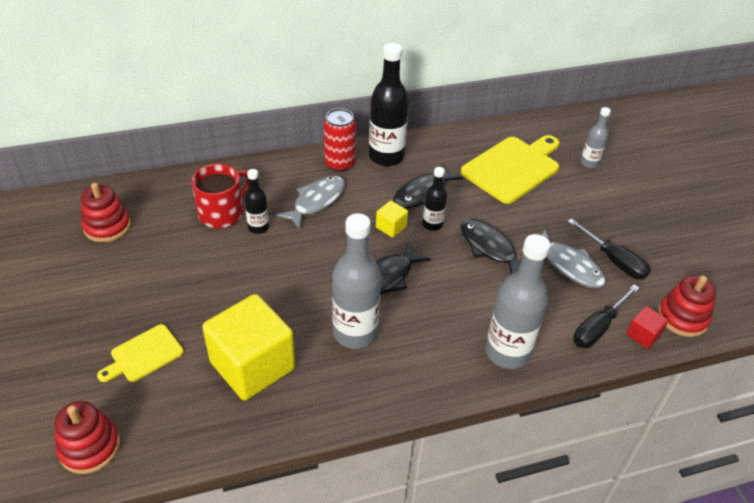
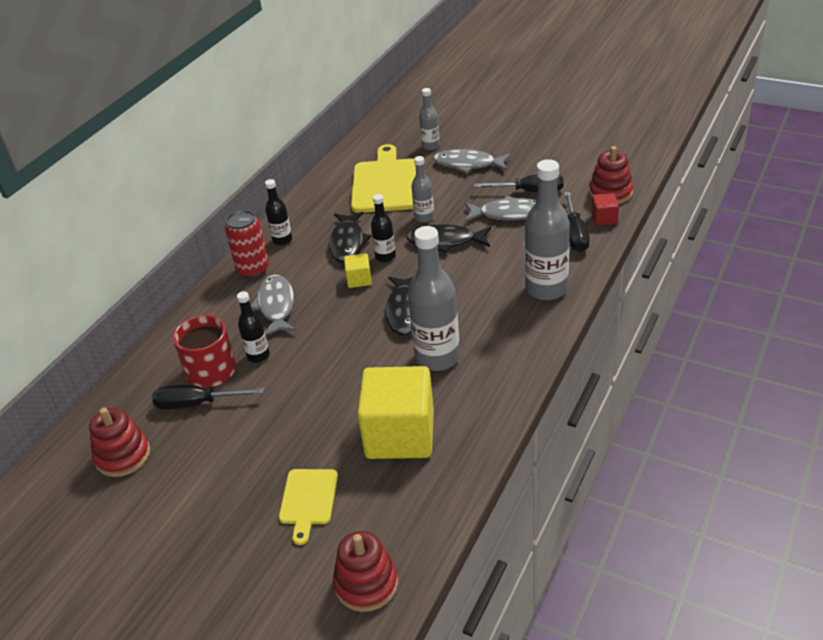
camera: 40 degrees left, 5 degrees down
black bottle [369,43,409,166] -> black bottle [265,179,292,245], size x0.53
none -> black screwdriver [152,385,264,409]
none -> grey bottle [411,156,434,222]
none -> grey fish [433,149,511,173]

